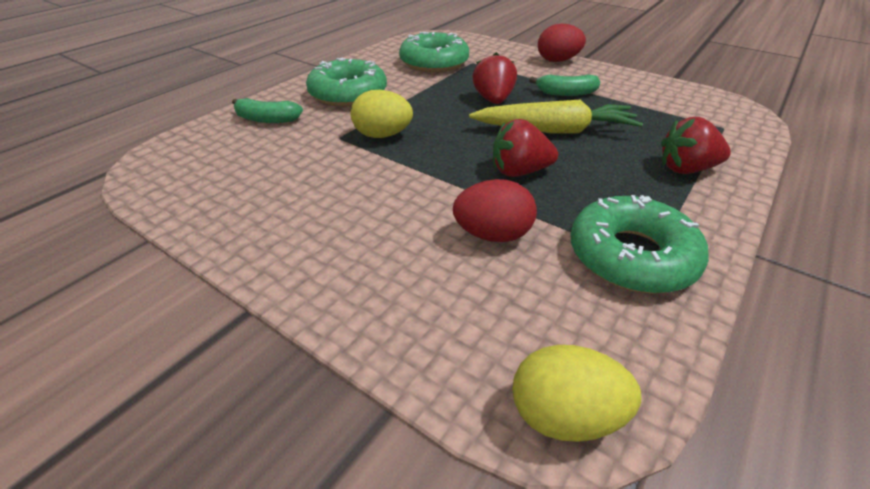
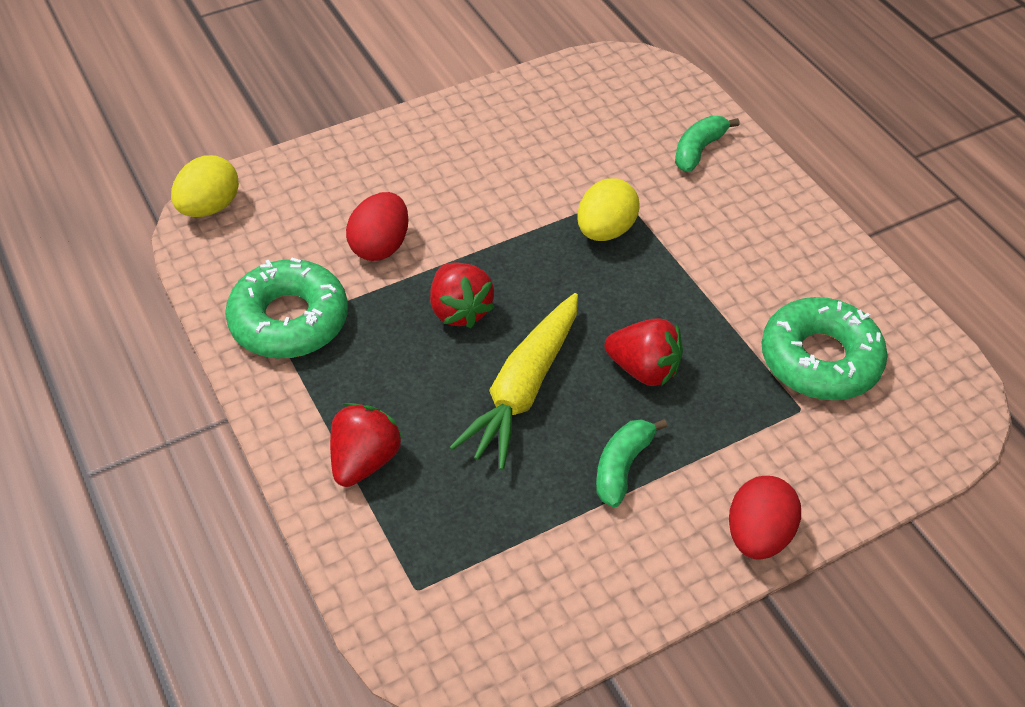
camera: 115 degrees right, 10 degrees up
green donut [306,58,387,107] -> none
red strawberry [493,119,558,177] -> red strawberry turned 135 degrees clockwise [430,262,495,328]

